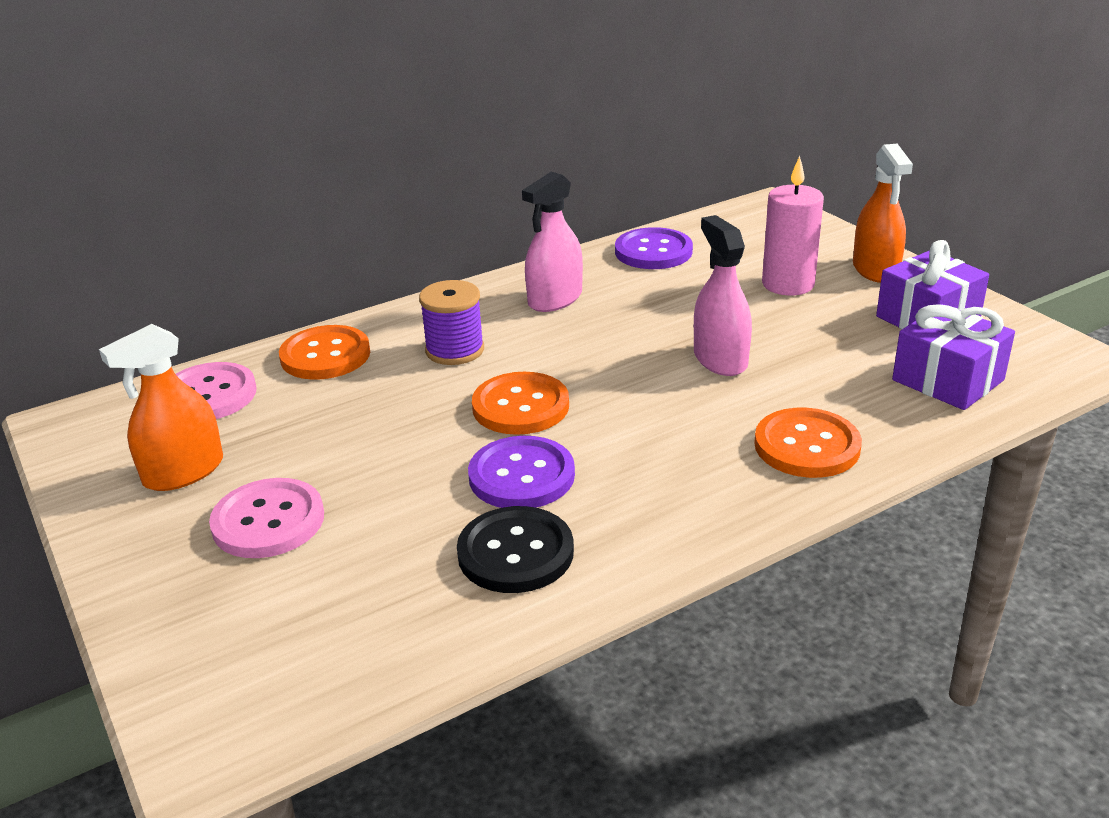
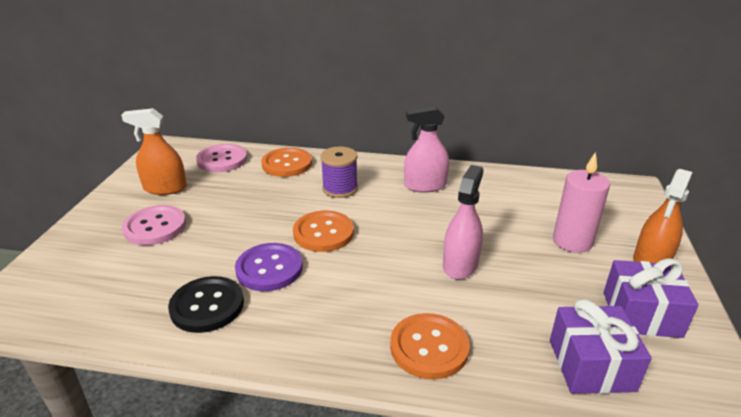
camera: 40 degrees right, 0 degrees up
purple button [615,227,693,269] -> none

